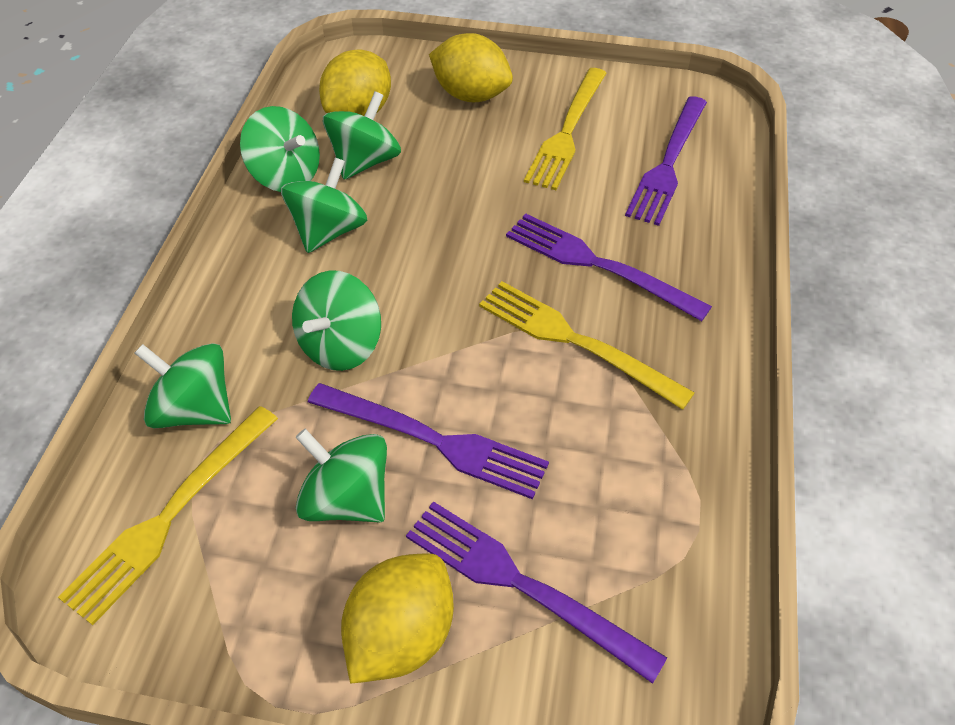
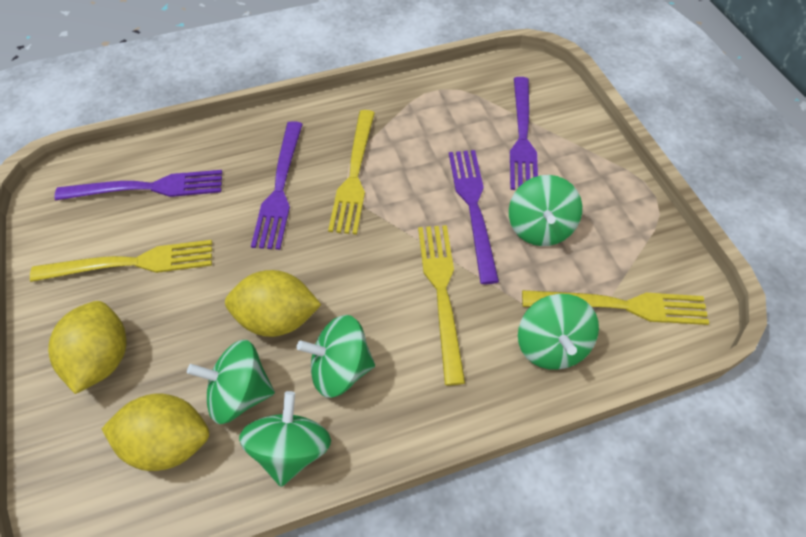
camera: 120 degrees left, 5 degrees up
green spinning top [292,271,381,371] -> yellow fork [418,225,465,385]
yellow lemon [341,553,454,684] -> yellow lemon moved to [225,270,321,337]

